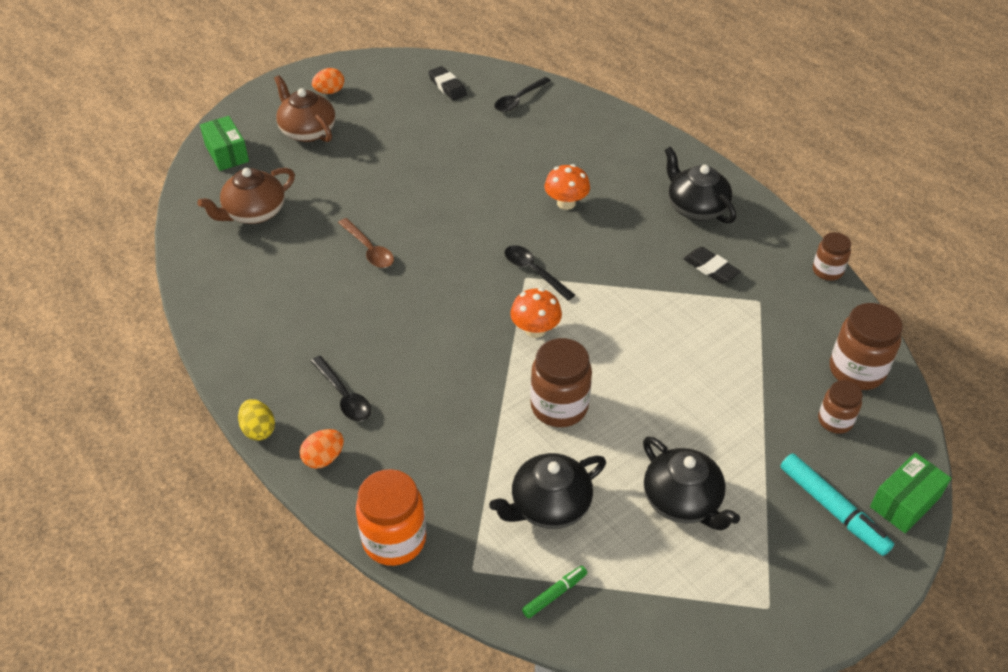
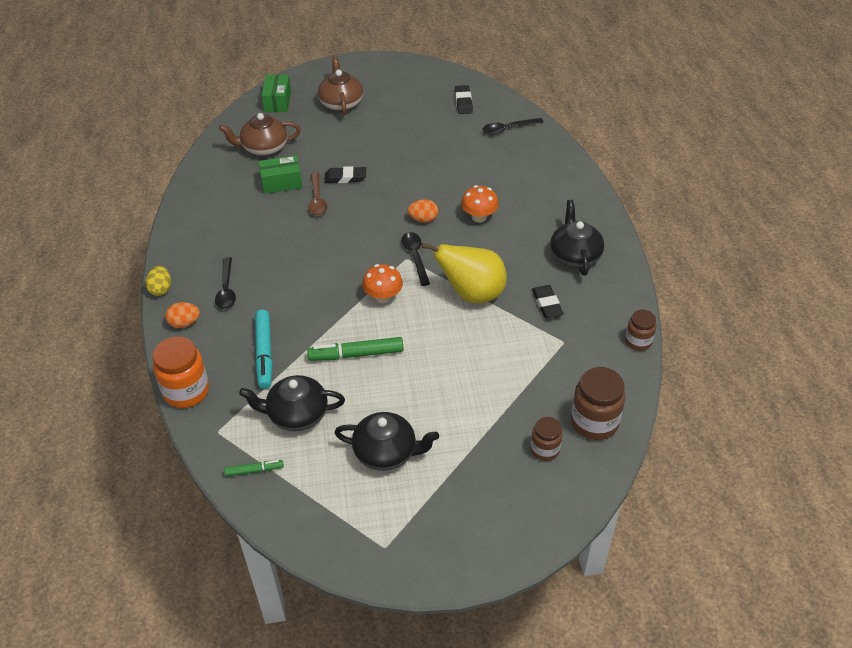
camera: 30 degrees right, 0 degrees up
orange egg [312,68,344,94] -> orange egg moved to [407,199,438,223]
brown jar [530,338,592,427] -> green marker [307,337,404,361]
black teapot [643,436,740,531] -> black teapot turned 75 degrees counterclockwise [334,412,439,471]
turquoise marker [780,454,894,556] -> turquoise marker moved to [255,310,272,389]
green box [870,453,951,533] -> green box moved to [258,155,302,194]
none -> black eraser [324,166,366,183]
none -> yellow pear [422,243,507,303]

